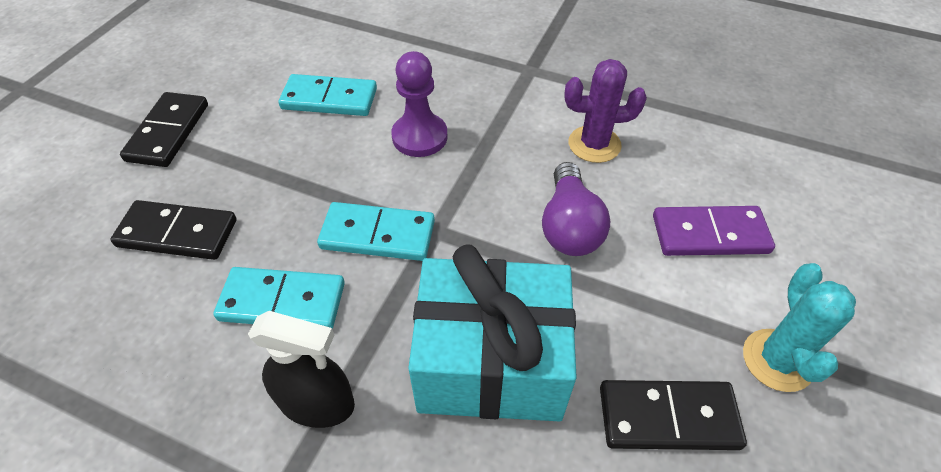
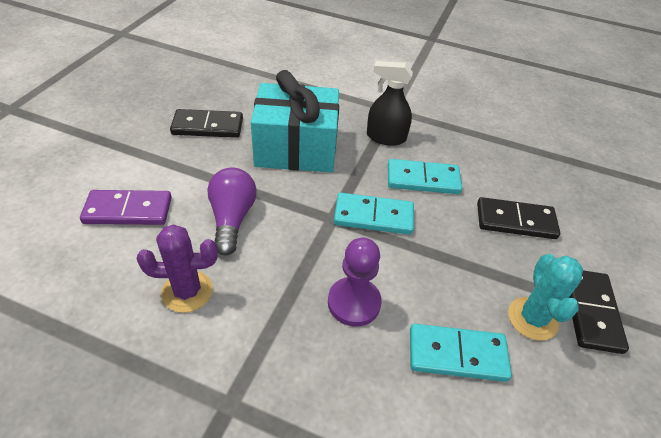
camera: 175 degrees right, 5 degrees down
turquoise cactus [743,263,856,392] -> turquoise cactus moved to [508,254,583,341]

